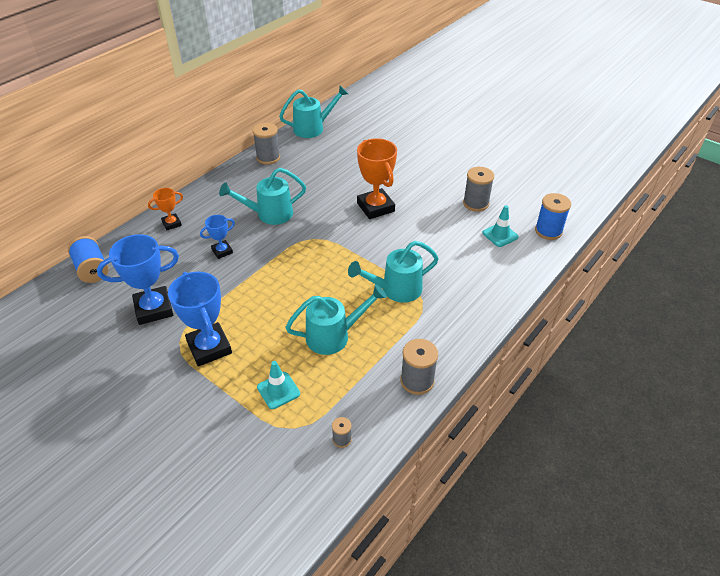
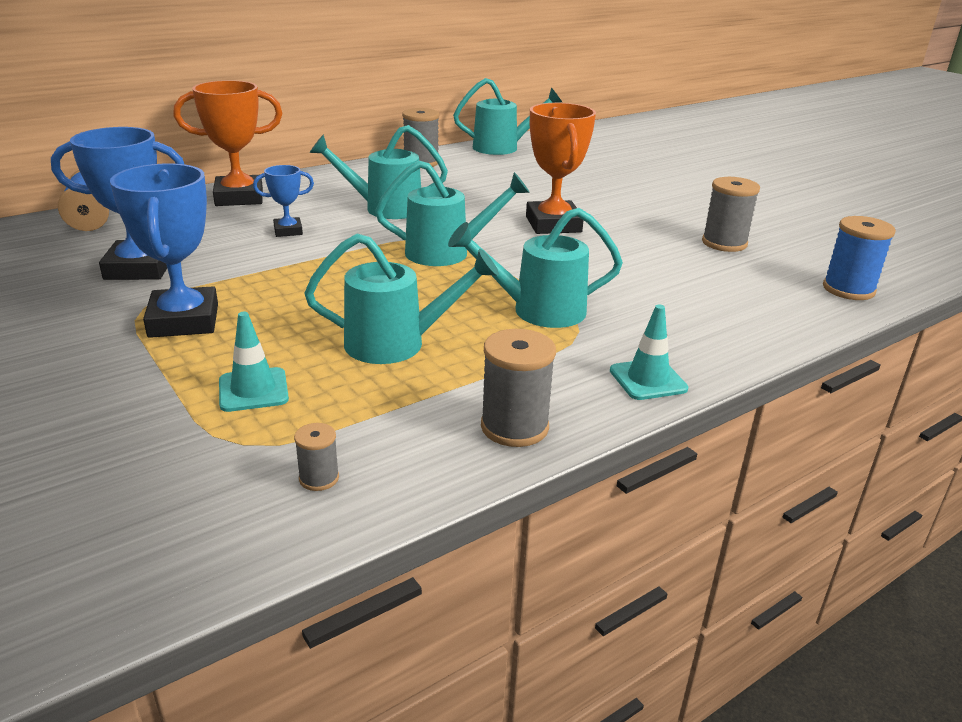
camera: 15 degrees right, 15 degrees down
orange trophy [148,188,183,230] -> orange trophy [174,80,282,206], size x1.89
turquoise traffic cone [482,205,519,247] -> turquoise traffic cone moved to [610,305,688,400]
none -> turquoise watering can [375,160,530,266]

